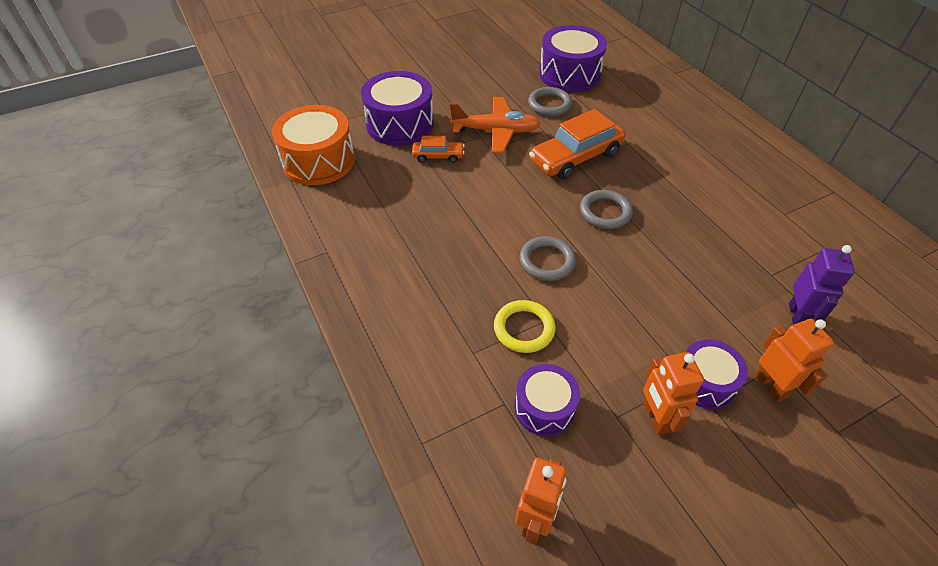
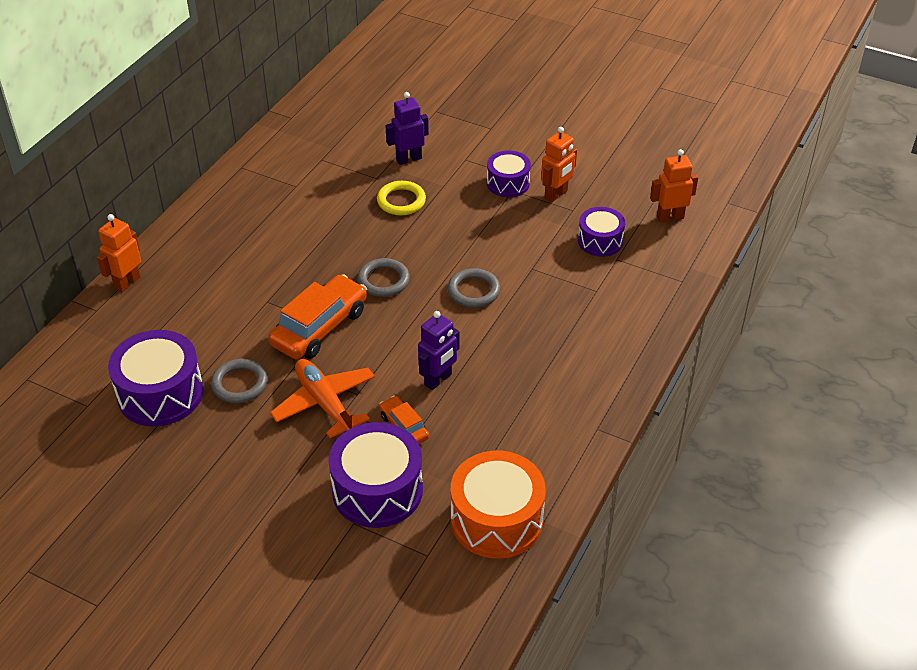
camera: 125 degrees left, 5 degrees down
yellow ring [494,300,556,353] -> yellow ring moved to [377,181,426,215]
orange car [529,109,625,179] -> orange car turned 75 degrees counterclockwise [268,274,367,359]
orange robot [754,319,834,402] -> orange robot moved to [97,214,141,292]
none -> purple robot [418,311,459,390]

